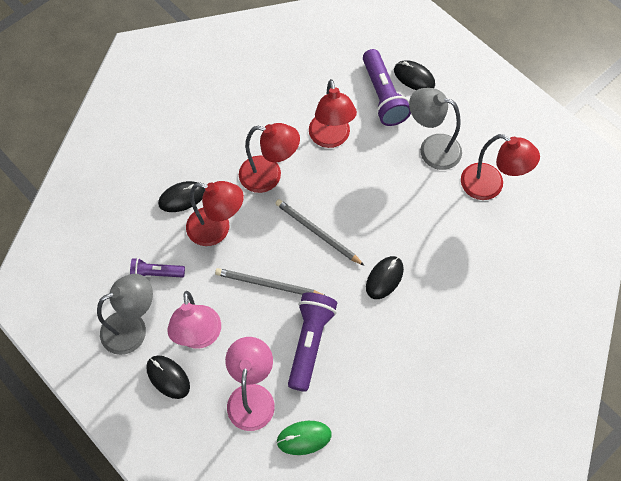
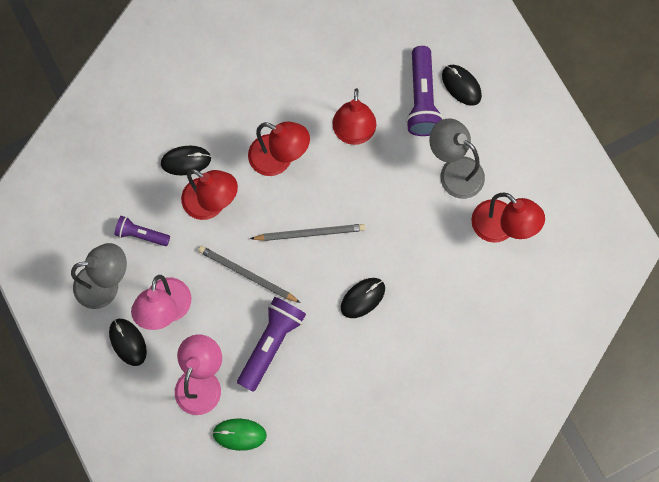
camera: 15 degrees right, 10 degrees up
grey pencil [275,199,365,266] -> grey pencil turned 120 degrees clockwise [250,224,365,241]

